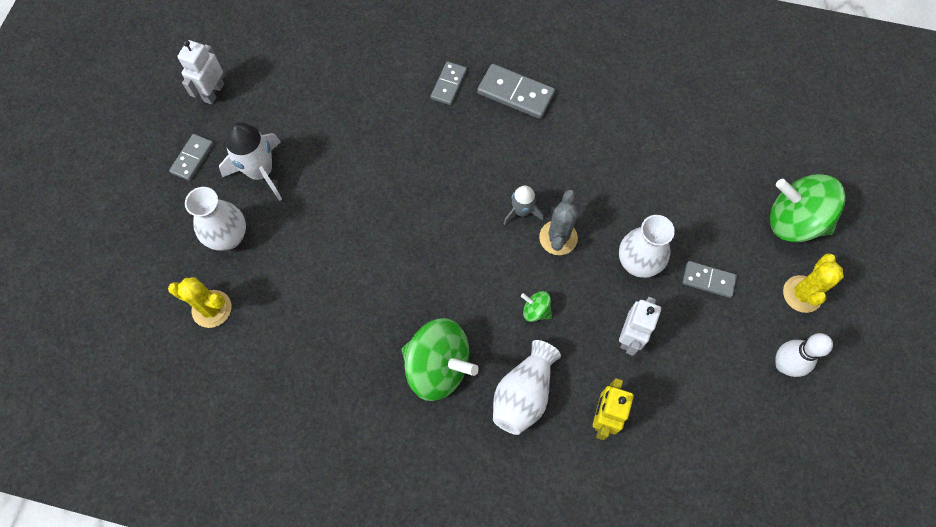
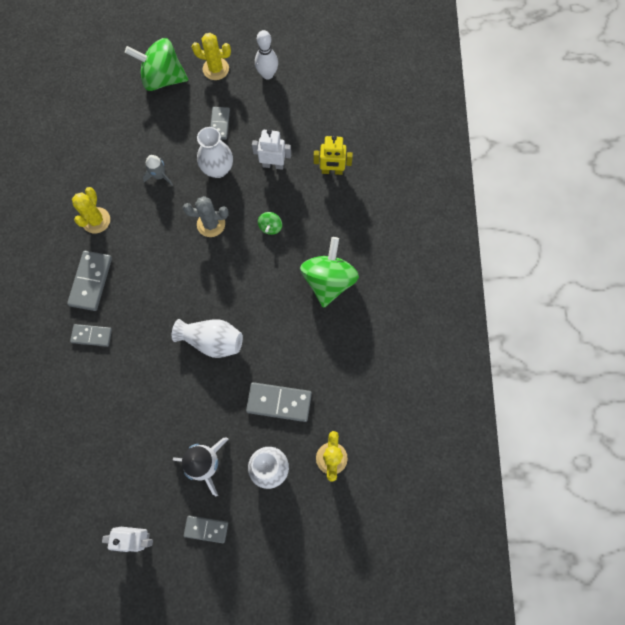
camera: 105 degrees left, 5 degrees up
white vase [493,340,561,435] -> white vase moved to [172,319,243,358]
grey rocket [504,185,544,225] -> grey rocket moved to [142,155,173,186]
green spinning top [770,174,846,242] -> green spinning top turned 90 degrees clockwise [125,38,188,91]
none -> yellow cactus [72,187,110,233]
none -> grey domino [246,382,312,422]

